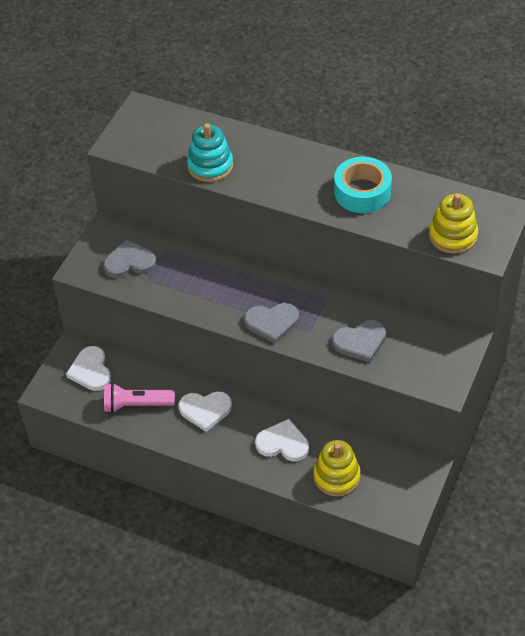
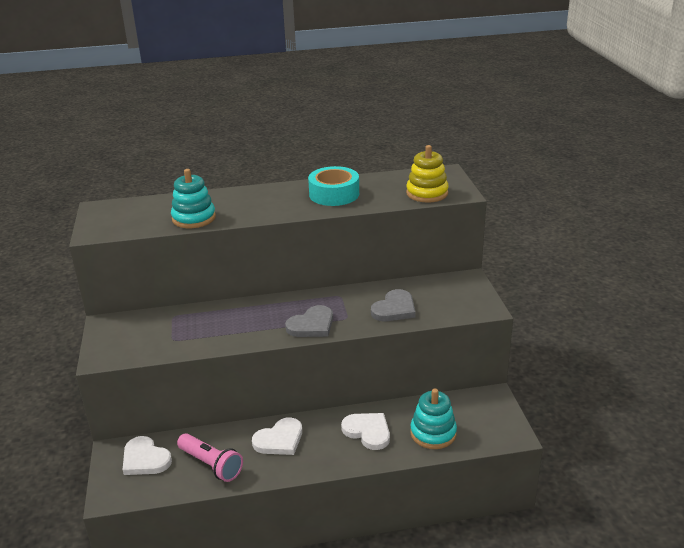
camera: 35 degrees left, 20 degrees down
grey heart [103,240,157,278] -> none
pink flashlight [104,383,175,413] -> pink flashlight turned 105 degrees counterclockwise [177,433,243,482]
white heart [255,419,309,461] -> white heart turned 60 degrees clockwise [341,413,390,450]
yellow stacking toy [313,440,361,497] -> turquoise stacking toy [410,389,457,449]

